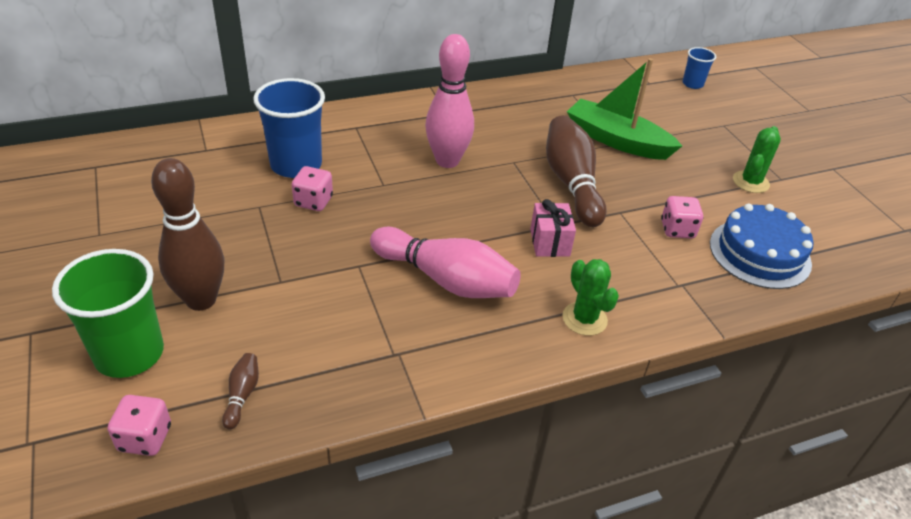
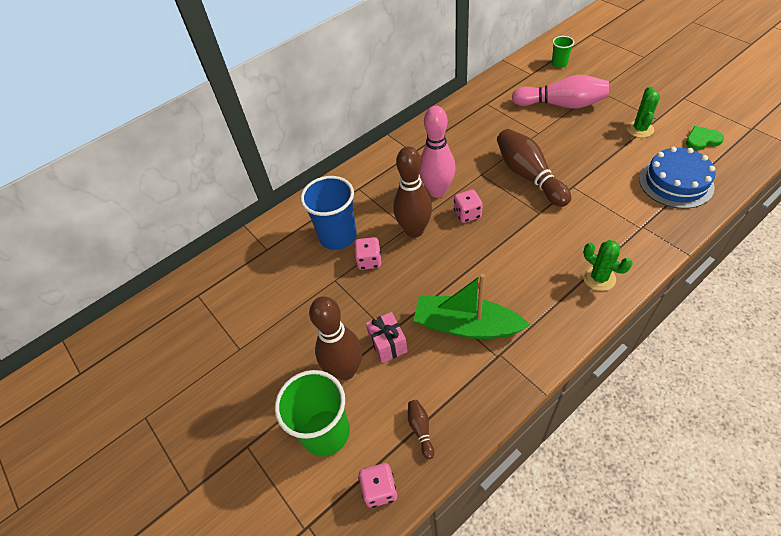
camera: 10 degrees left, 10 degrees up
pink bowling pin [370,227,521,298] -> pink bowling pin moved to [512,75,609,109]
pink gift [530,199,576,257] -> pink gift moved to [366,312,408,363]
green boat [567,58,682,160] -> green boat moved to [413,274,530,339]
pink dice [661,196,704,238] -> pink dice moved to [454,189,483,223]
blue cup [683,47,716,89] -> green cup [552,36,574,68]
none -> brown bowling pin [393,146,432,238]
none -> green heart [686,126,724,150]

